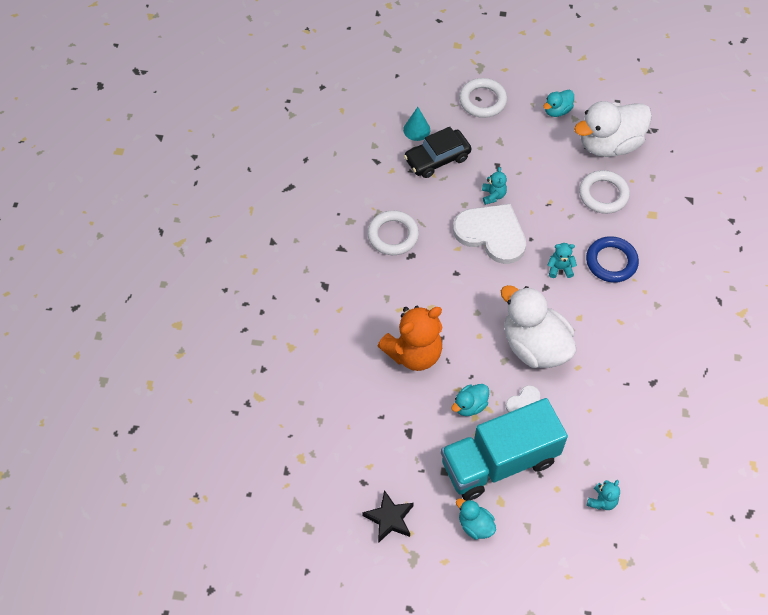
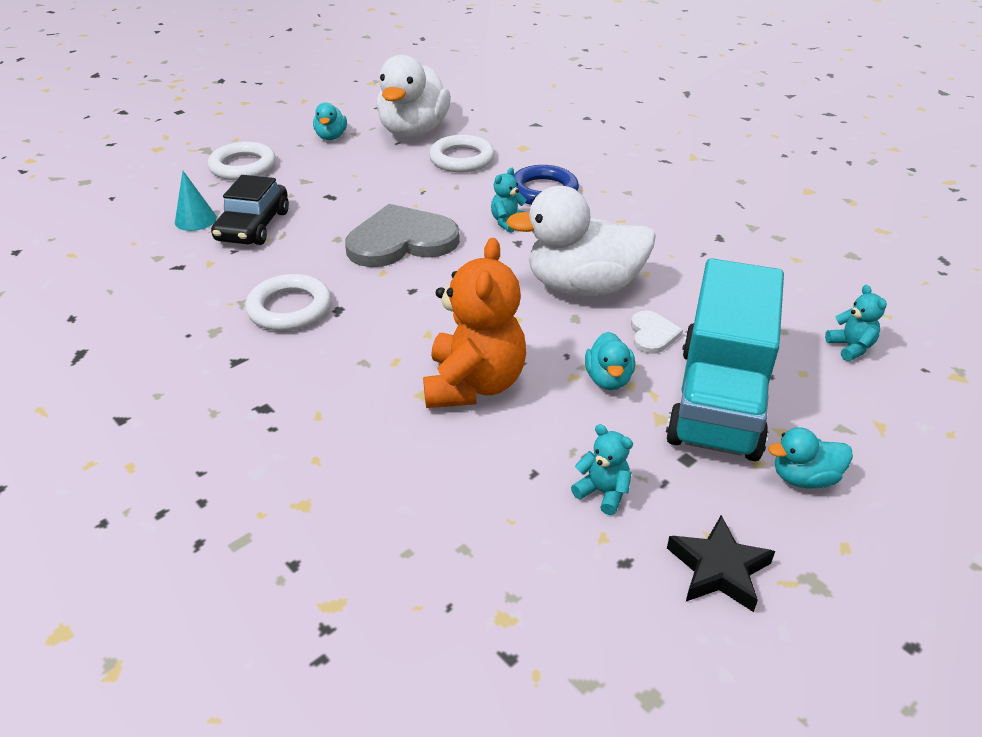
camera: 50 degrees left, 20 degrees down
white heart [453,203,526,264] -> grey heart [345,204,460,267]
turquoise teddy bear [482,167,507,205] -> turquoise teddy bear moved to [571,424,633,515]

